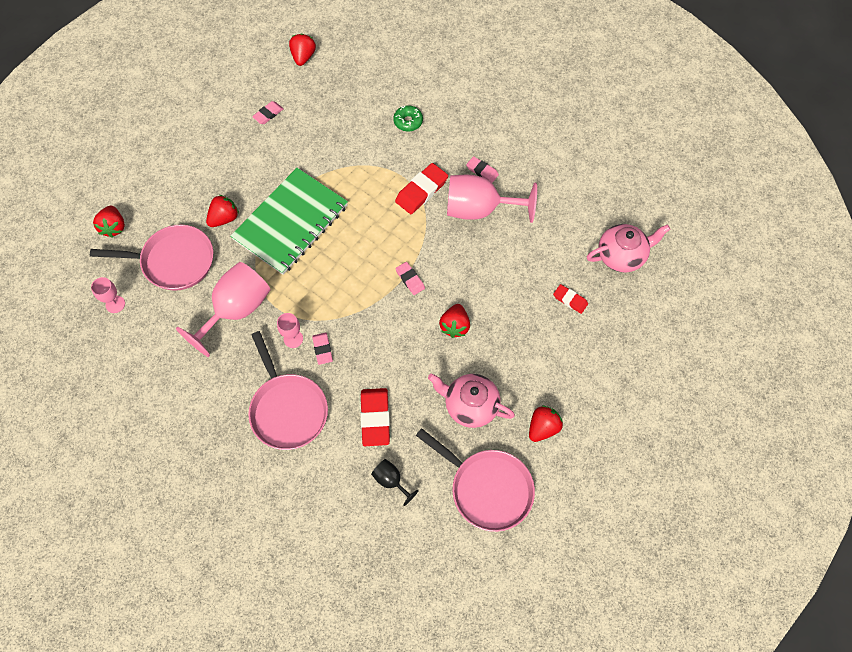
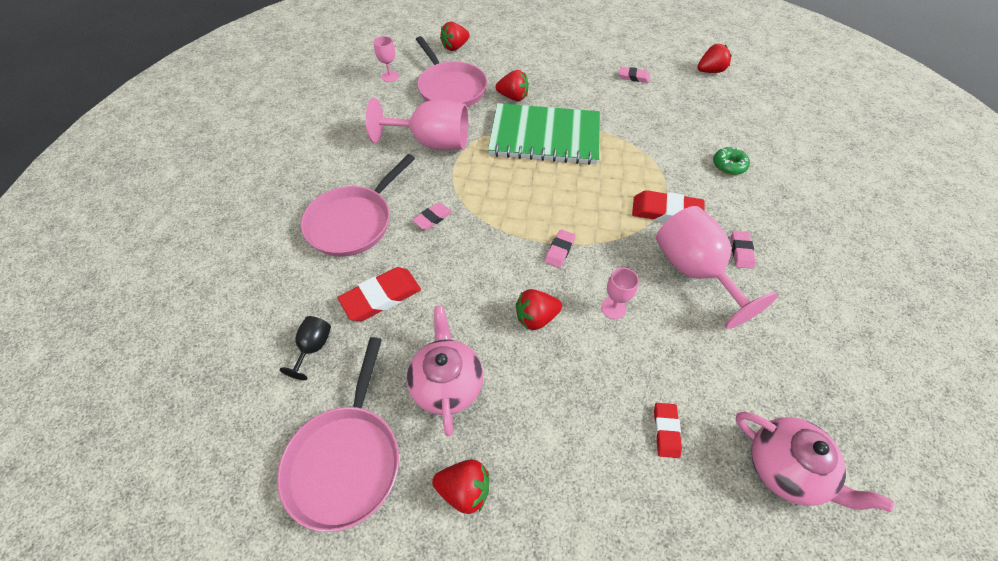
camera: 60 degrees right, 10 degrees down
pink goblet [277,313,303,348] -> pink goblet moved to [601,268,639,319]

